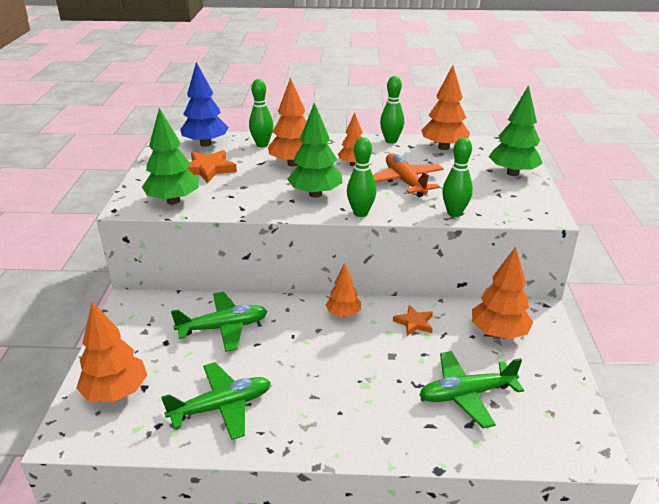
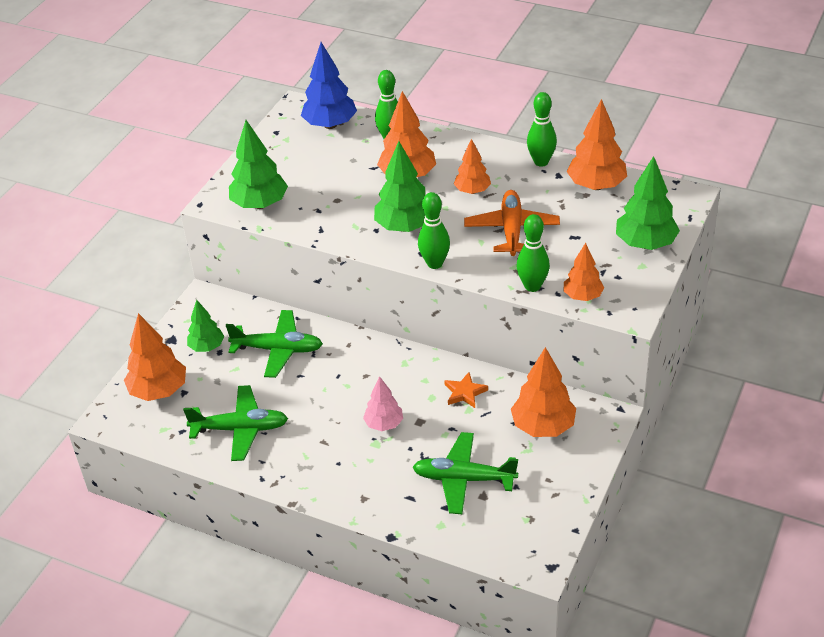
camera: 25 degrees right, 10 degrees up
orange star [187,150,237,183] -> none
orange tree [326,263,361,317] -> orange tree moved to [564,243,604,301]
none -> green tree [187,299,224,352]
none -> pink tree [363,376,403,431]

